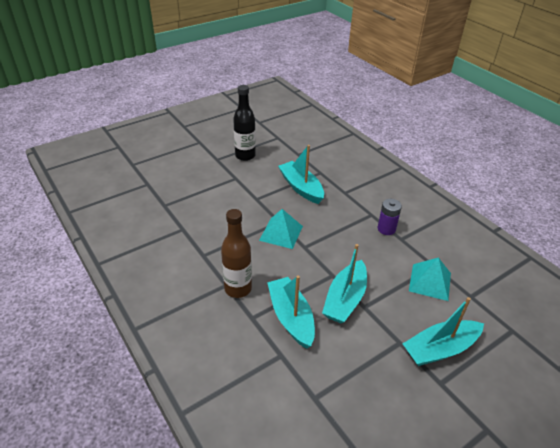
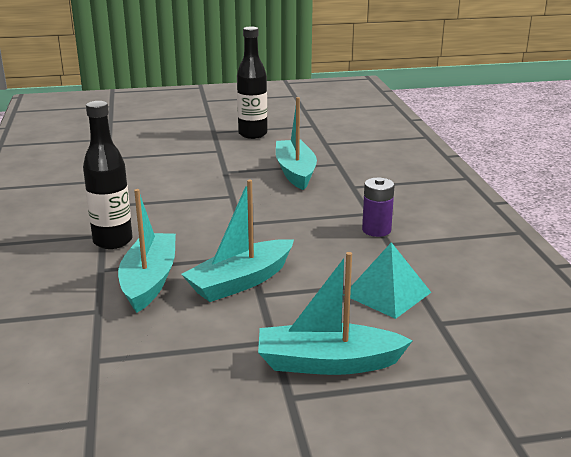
camera: 25 degrees right, 15 degrees down
brown bottle [221,209,252,298] -> black bottle [83,101,133,249]
turquoise pyramid [259,209,303,249] -> none

